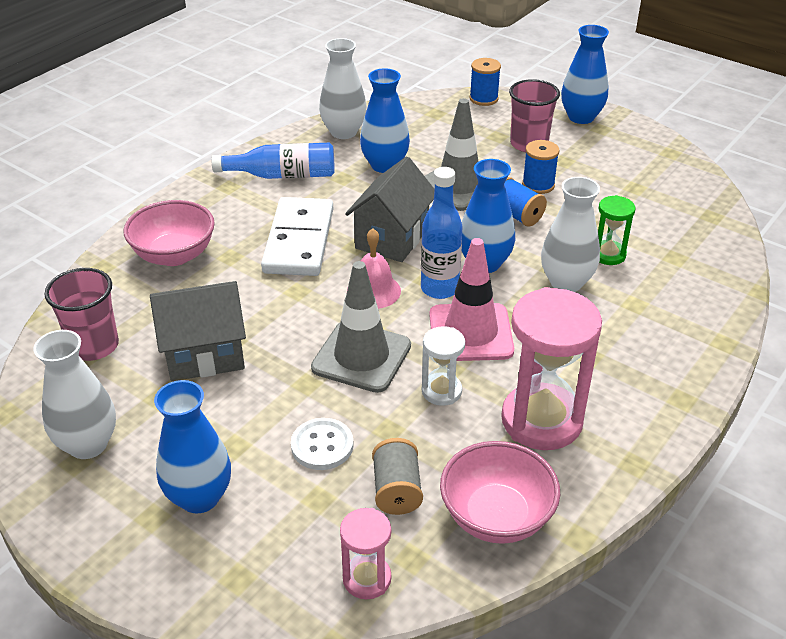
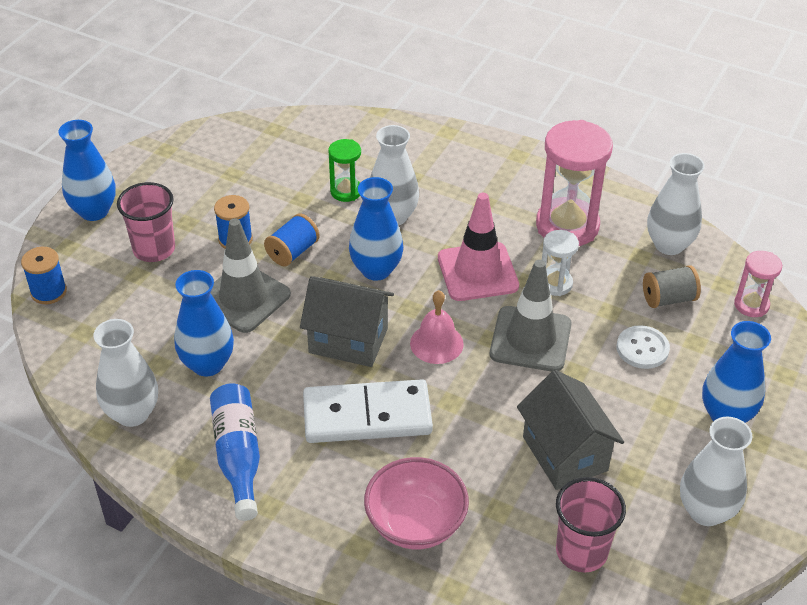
camera: 100 degrees left, 5 degrees up
blue bottle [421,167,462,299] -> none
pink bowl [440,441,560,544] -> white vase [647,153,705,255]

